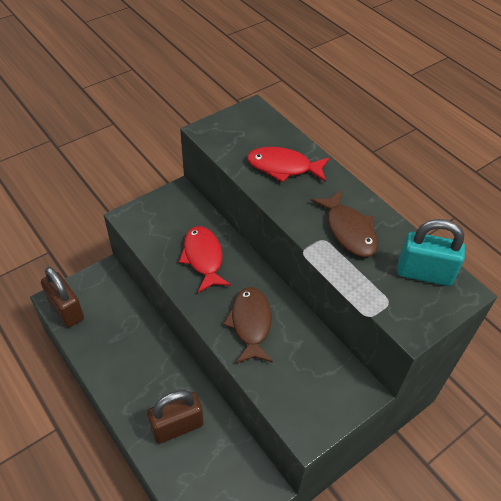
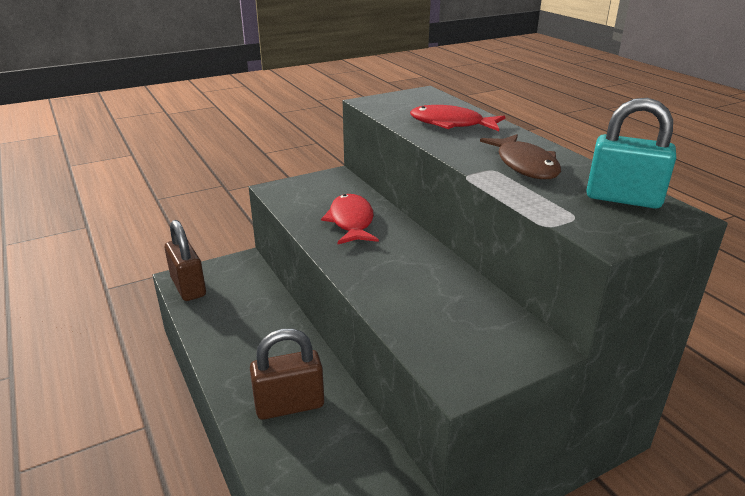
camera: 10 degrees right, 20 degrees down
brown fish [223,287,273,363] -> none

